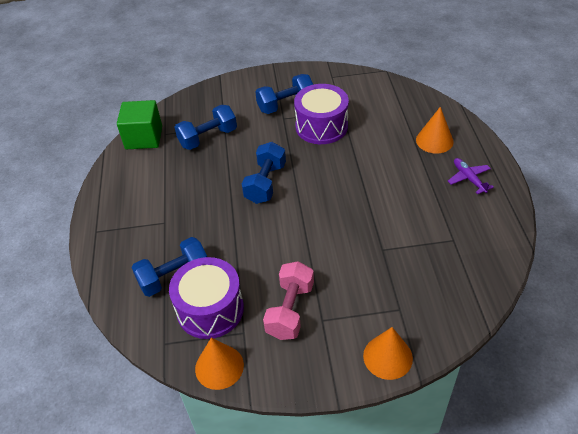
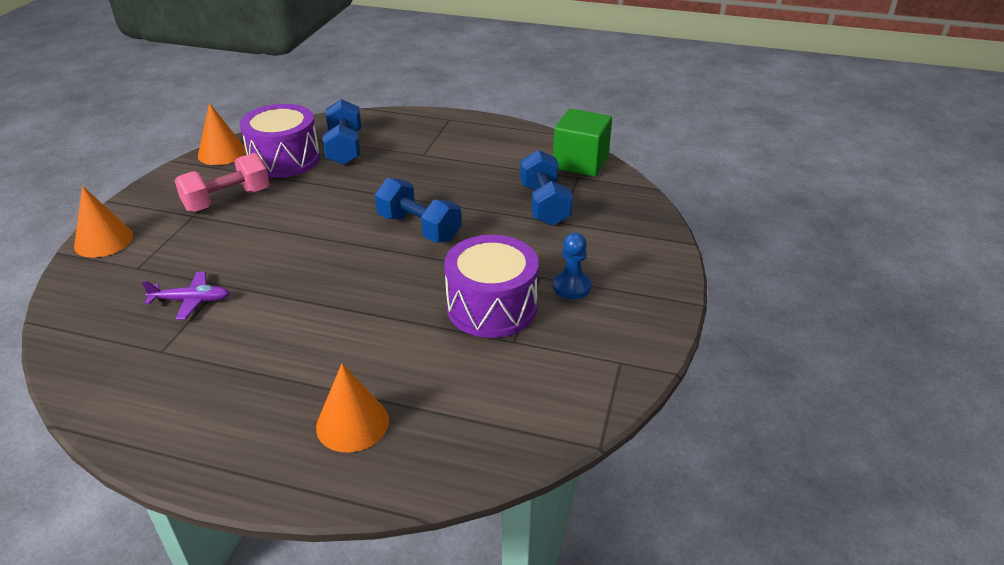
camera: 110 degrees right, 10 degrees down
blue dumbbell [255,74,313,114] -> blue pawn [553,233,591,299]
pink dumbbell [263,261,314,340] -> pink dumbbell turned 75 degrees counterclockwise [175,153,269,212]
purple plane [448,158,494,194] -> purple plane moved to [142,272,230,320]

